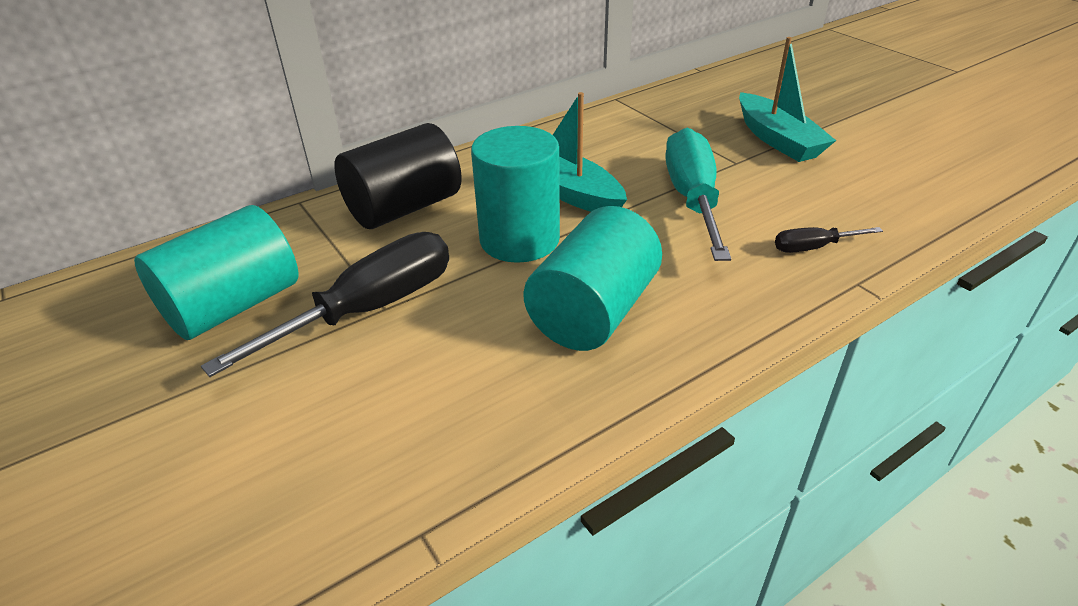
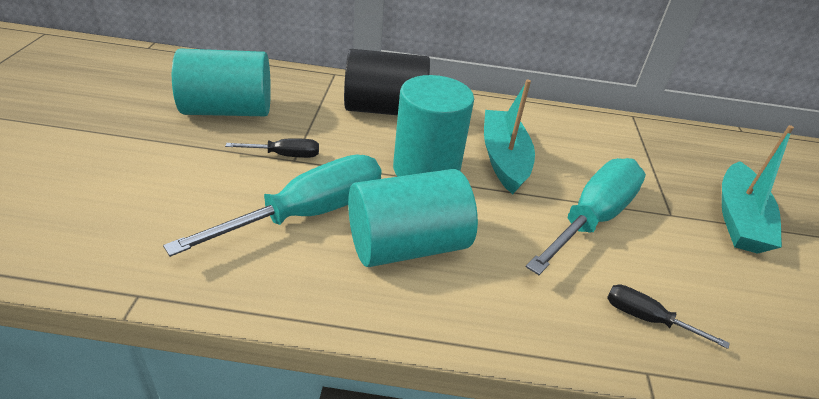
camera: 35 degrees right, 0 degrees up
black screwdriver [201,232,449,377] -> black screwdriver [225,138,319,158], size x0.47
none -> turquoise screwdriver [163,155,382,257]

